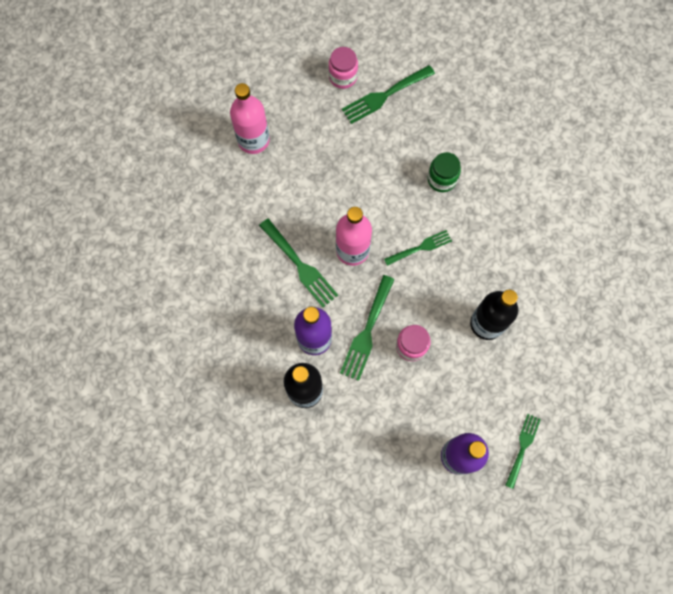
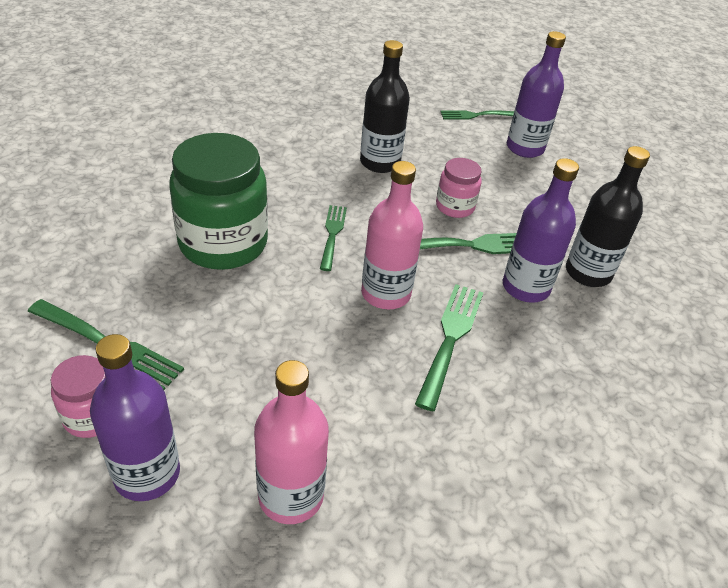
camera: 125 degrees left, 30 degrees down
green fork [384,230,452,266] -> green fork turned 60 degrees clockwise [320,205,347,271]
green jar [427,152,461,192] -> green jar [169,133,268,270], size x2.01
none -> purple bottle [90,334,180,501]

